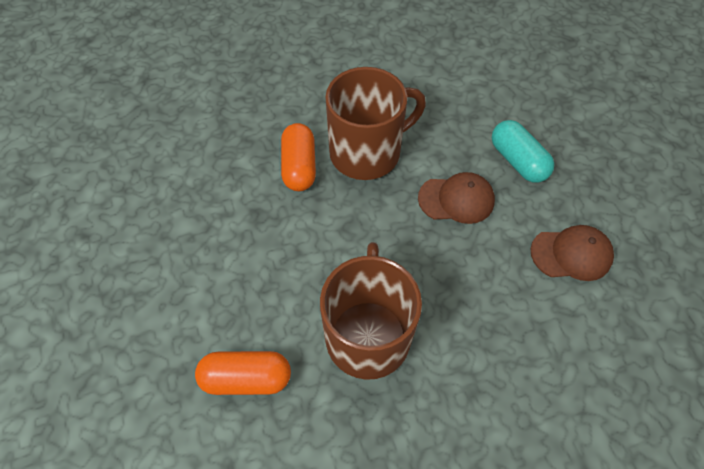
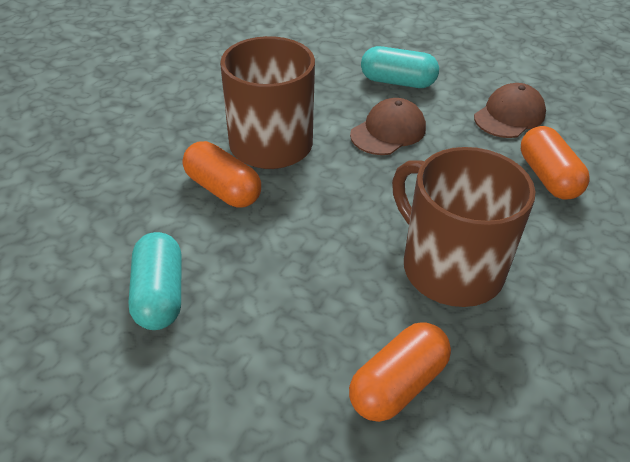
camera: 45 degrees left, 15 degrees down
none -> turquoise capsule [129,232,181,330]
none -> orange capsule [521,126,590,200]

